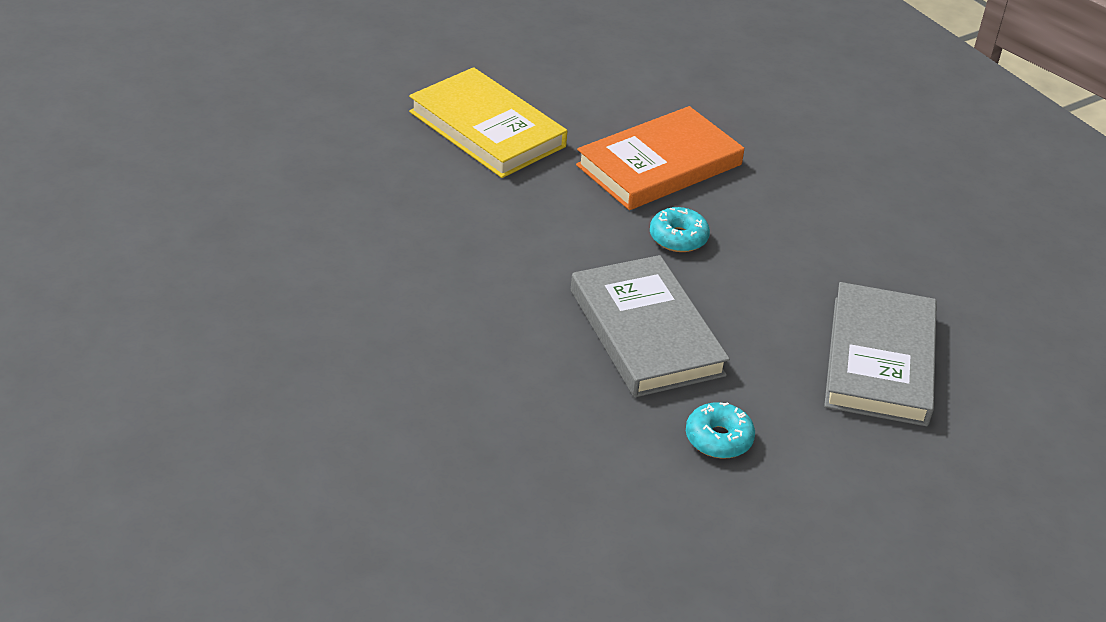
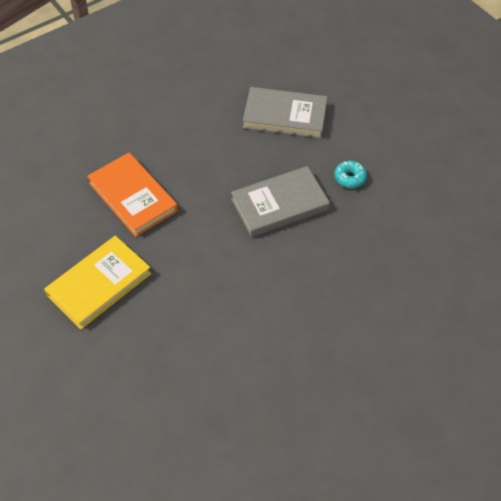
camera: 90 degrees left, 15 degrees up
turquoise donut [650,207,710,252] -> none

